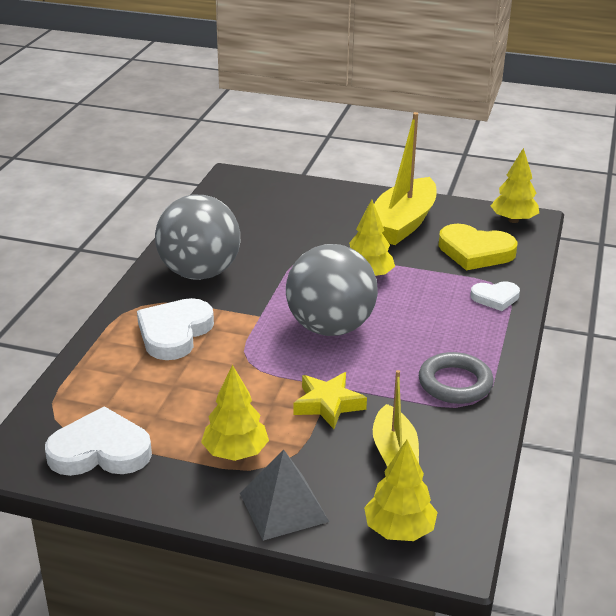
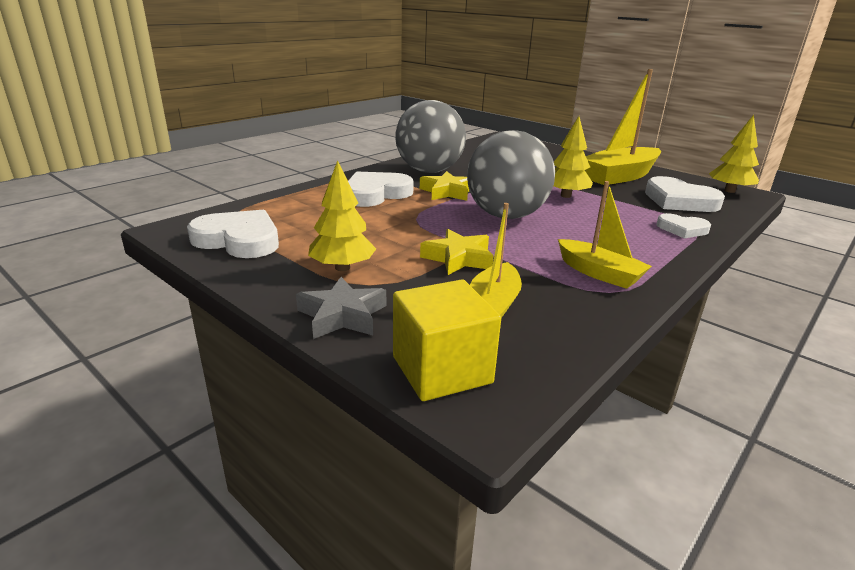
camera: 25 degrees right, 5 degrees down
grey pyramid [240,450,329,541] -> grey star [296,277,386,339]
yellow tree [364,440,438,541] -> yellow cube [393,280,501,401]
grey ring [419,352,494,404] -> yellow boat [558,181,652,289]
yellow heart [438,224,517,270] -> white heart [645,176,725,212]
none -> yellow star [420,171,469,201]

